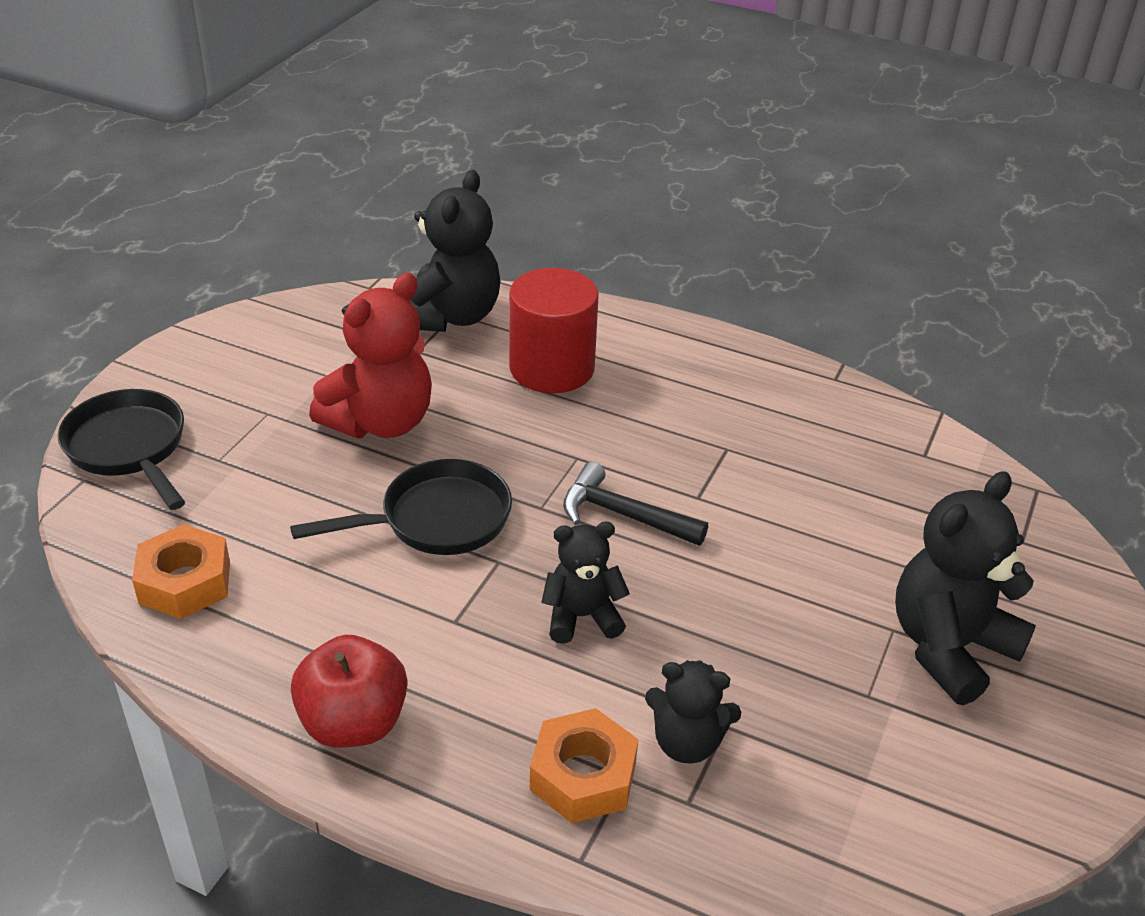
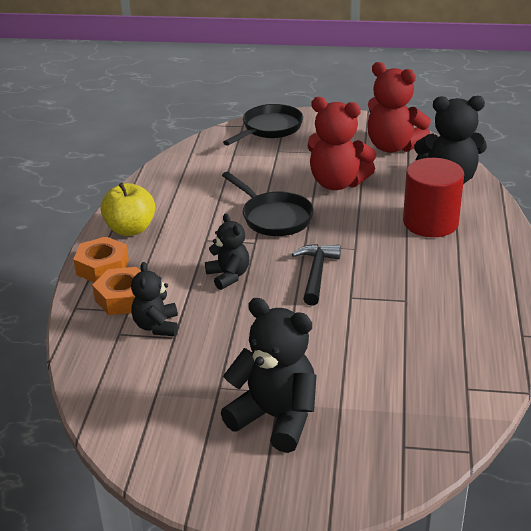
camera: 75 degrees right, 5 degrees down
orange nut [132,524,230,619] -> orange nut moved to [73,236,129,283]
red apple [291,635,407,748] -> yellow apple [101,183,155,236]
none -> red teddy bear [367,62,431,153]

